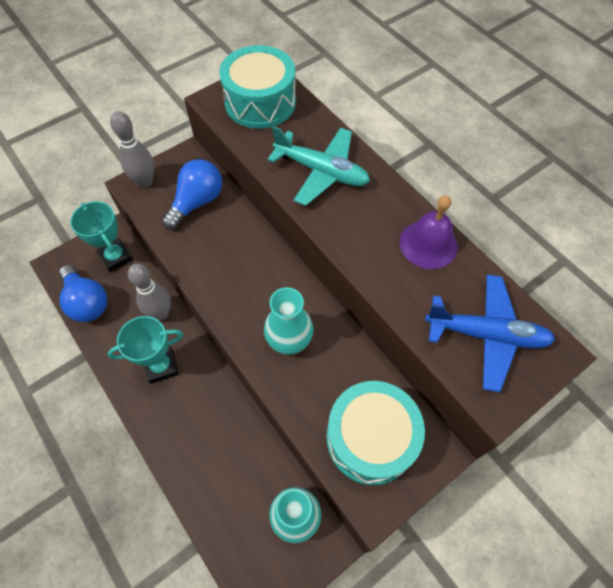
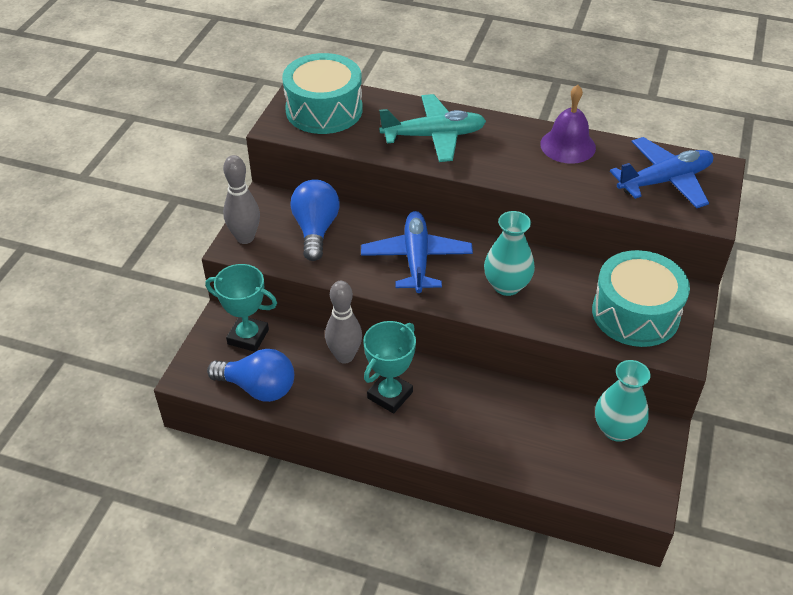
camera: 35 degrees left, 15 degrees down
none -> blue plane [361,211,473,293]

